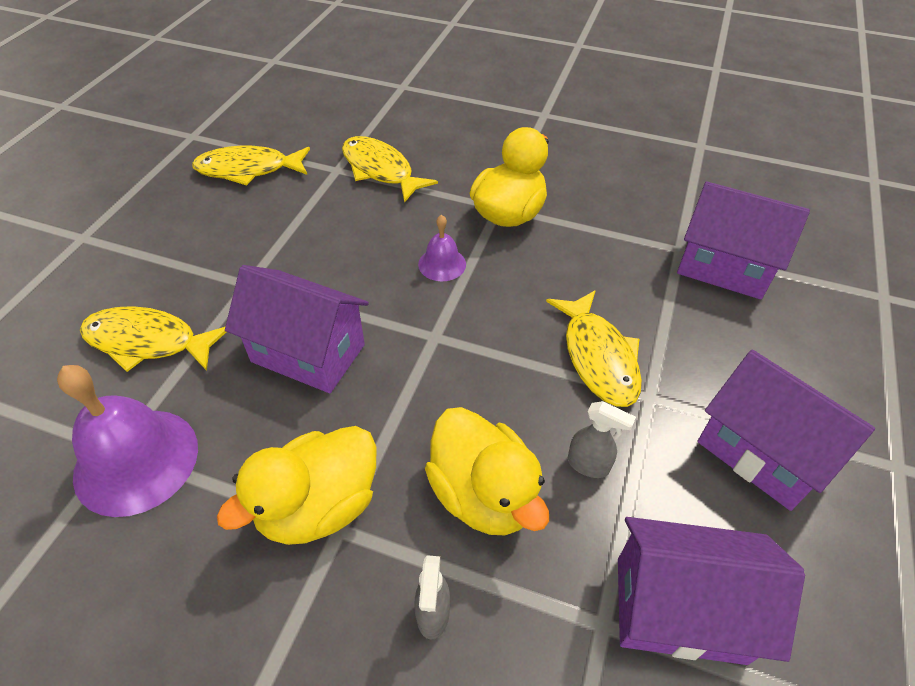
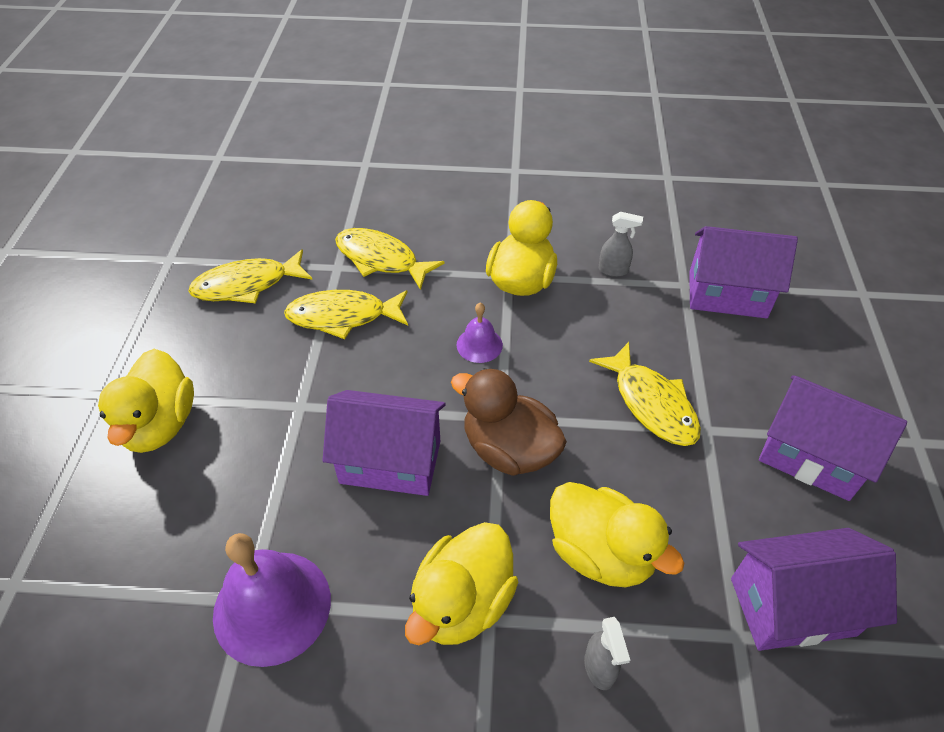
camera: 15 degrees left, 0 degrees up
yellow fish [80,306,226,372] -> yellow fish moved to [284,290,408,339]
grey spray bottle [568,401,636,478] -> grey spray bottle moved to [599,212,643,277]
none -> yellow duck [98,349,194,453]
none -> brown duck [451,368,567,476]

